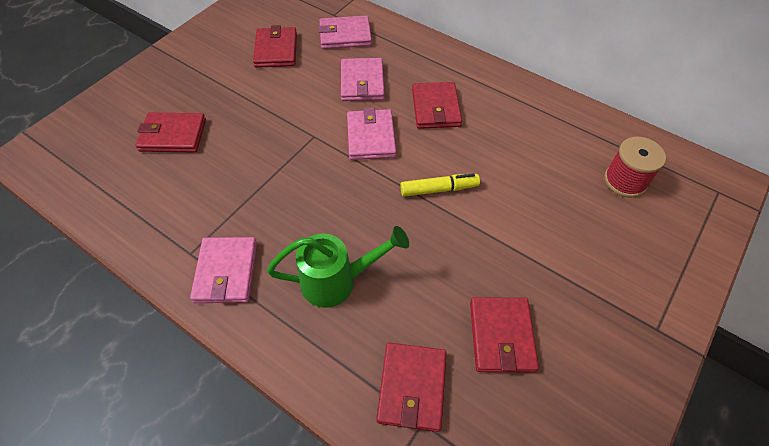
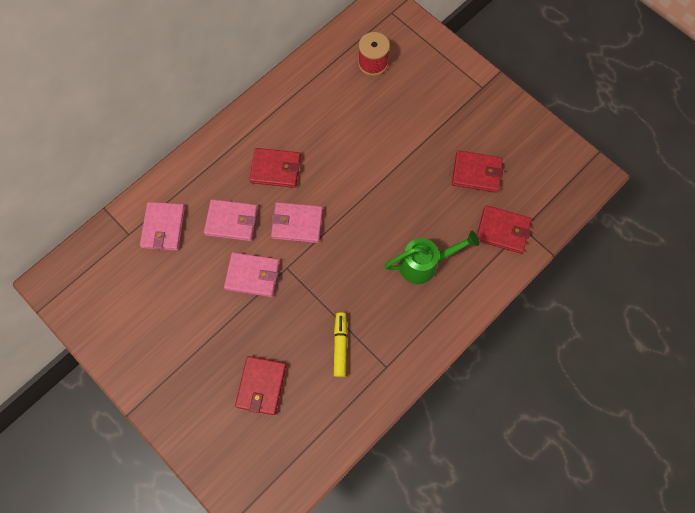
camera: 80 degrees left, 15 degrees up
pink wallet [190,237,257,303] -> pink wallet moved to [224,252,280,297]
red wallet [253,25,297,68] -> none
green watering can [267,226,409,308] -> green watering can turned 75 degrees clockwise [385,231,480,284]
yellow marker [400,173,480,197] -> yellow marker moved to [334,312,347,377]

